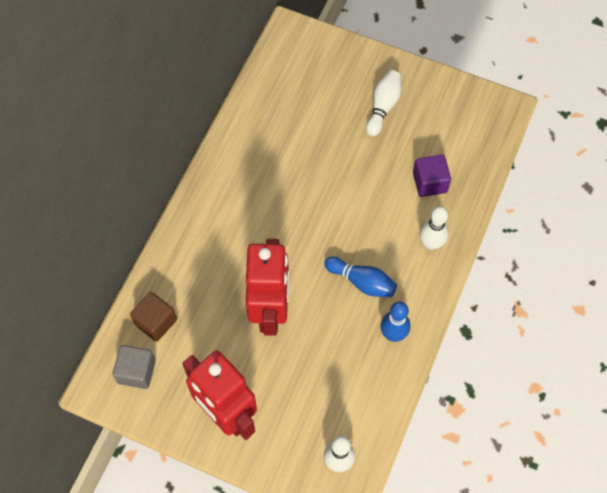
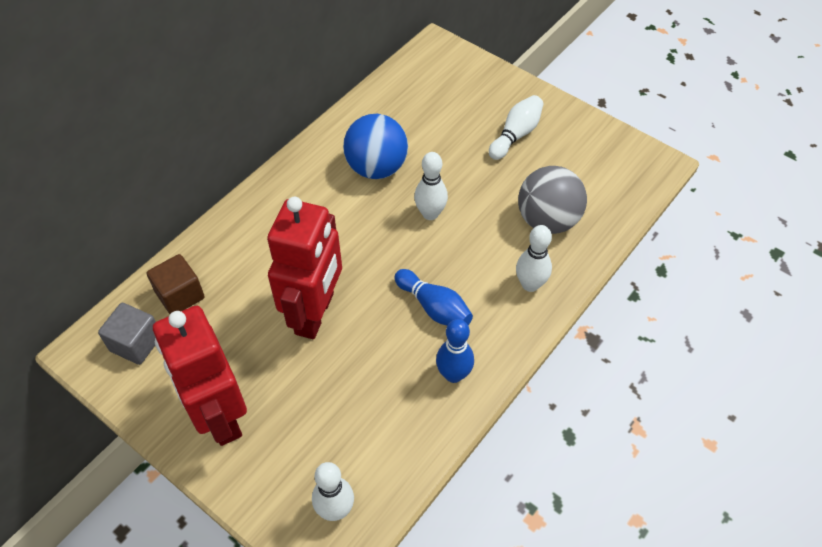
camera: 15 degrees right, 10 degrees down
purple cube [413,154,451,197] -> grey ball [518,166,587,234]
none -> blue ball [343,114,408,179]
none -> white bowling pin [414,152,448,220]

